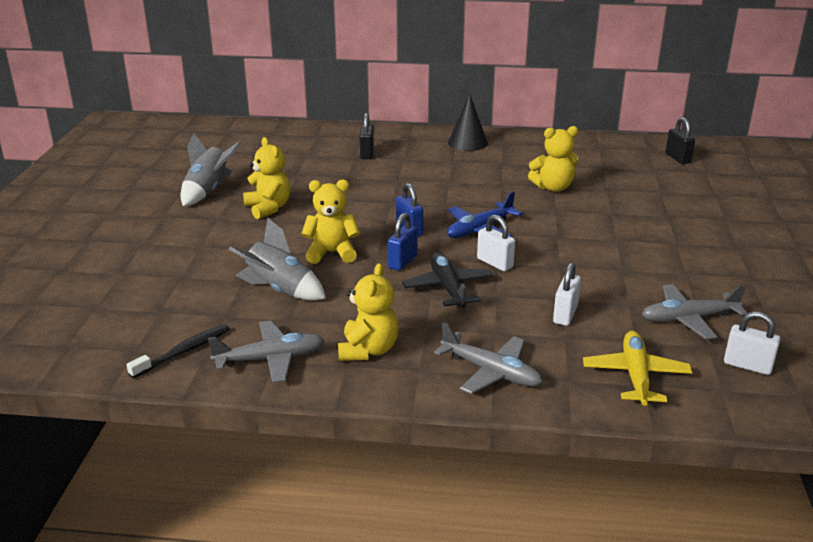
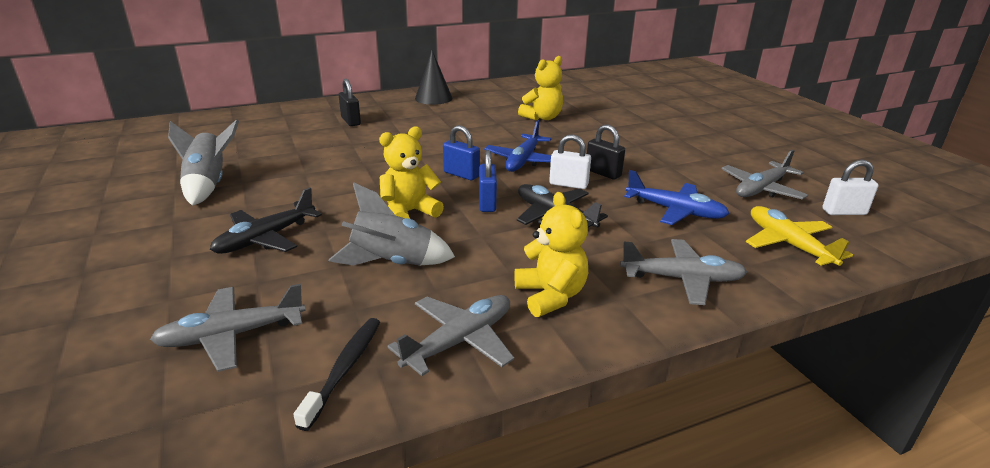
camera: 30 degrees left, 0 degrees up
yellow teddy bear [243,137,290,219] -> none
white padlock [553,262,581,326] -> blue plane [624,170,730,225]
black padlock [665,117,695,164] -> black padlock moved to [587,124,625,180]
none -> grey plane [150,284,306,372]
none -> black plane [210,188,322,254]

